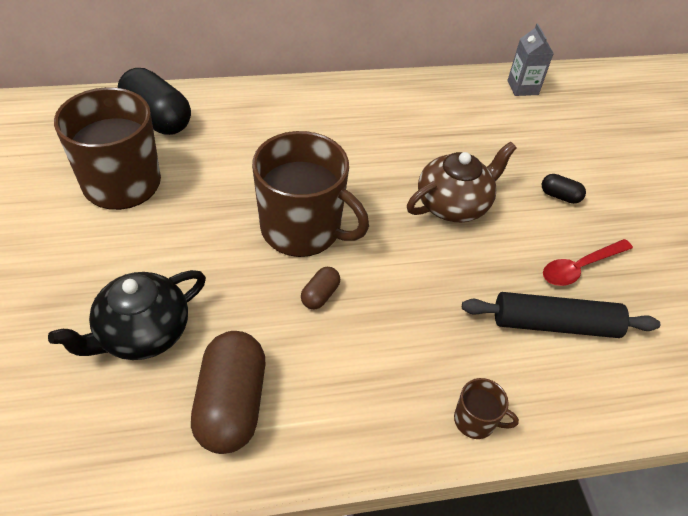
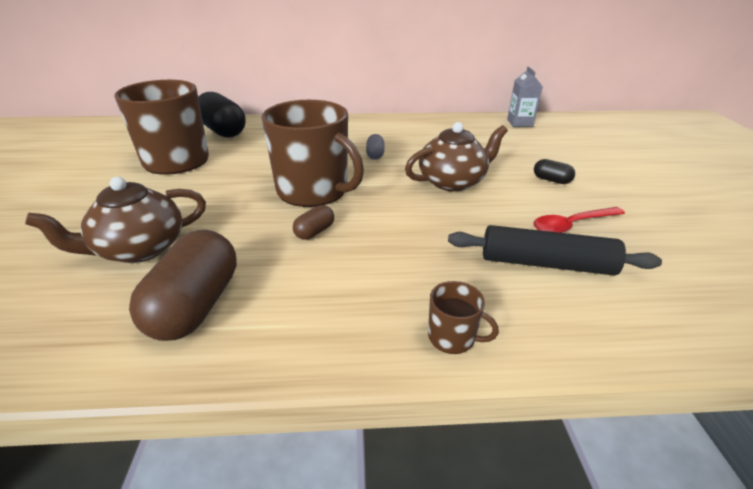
camera: 10 degrees right, 15 degrees down
black teapot [48,270,206,360] -> brown teapot [25,177,206,263]
none -> grey capsule [366,134,384,160]

